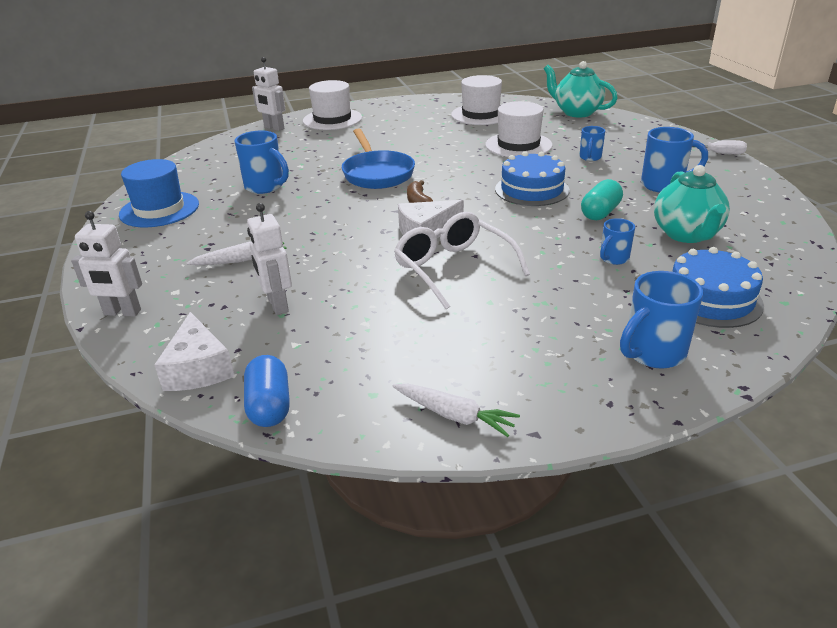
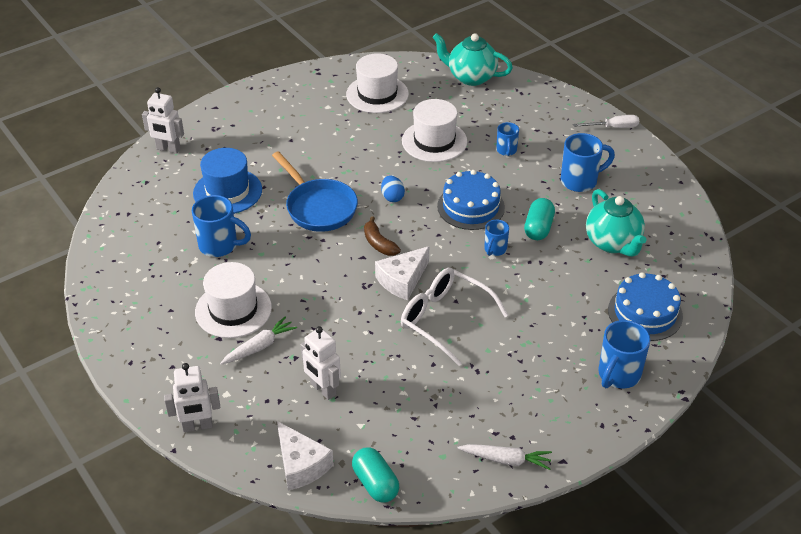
camera: 20 degrees left, 10 degrees up
blue hat [119,159,199,227] -> blue hat moved to [193,148,262,214]
blue capsule [244,355,290,427] -> turquoise capsule [352,447,399,502]
white hat [303,80,362,130] -> white hat moved to [195,262,272,338]
blue mug [600,218,635,265] -> blue mug moved to [484,220,509,256]
none -> blue egg [381,175,405,202]

